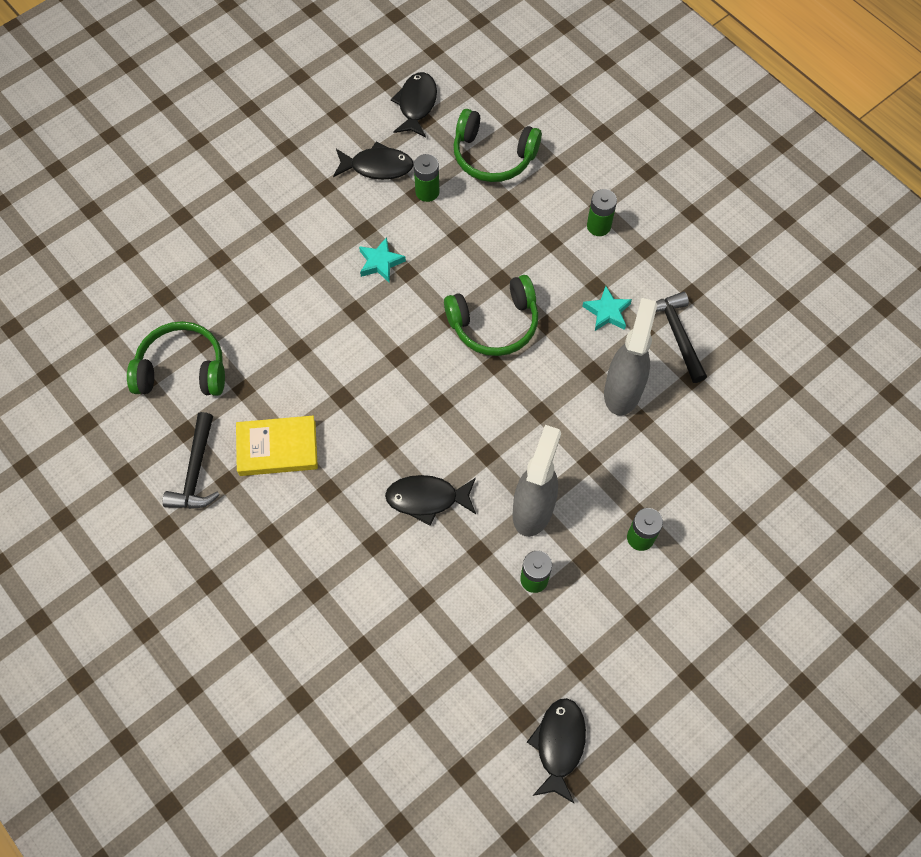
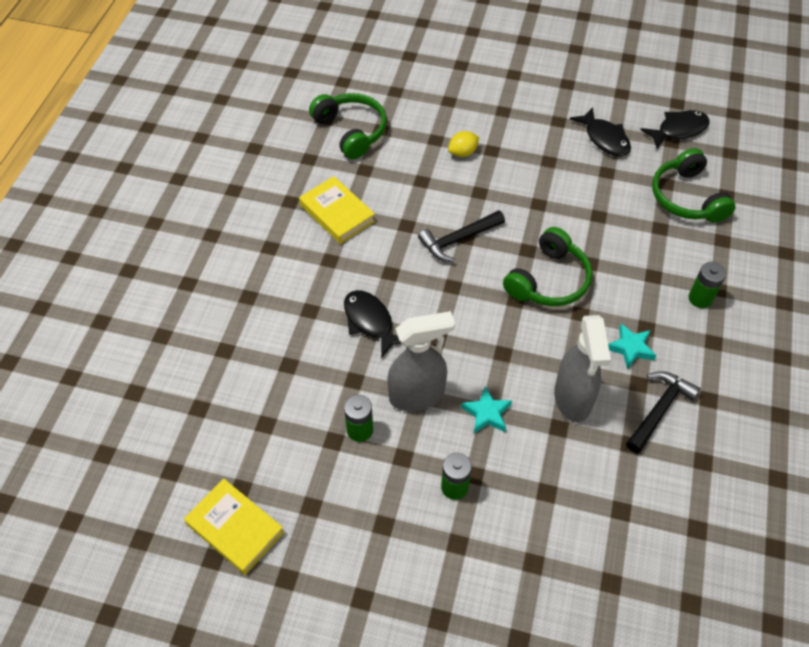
camera: 55 degrees right, 10 degrees down
black hammer [163,412,220,509] -> black hammer moved to [418,210,505,262]
turquoise star [359,237,406,283] -> turquoise star moved to [461,386,512,433]
green battery [414,154,439,202] -> none
green headphones [444,275,538,356] -> green headphones turned 90 degrees counterclockwise [503,227,592,306]
black fish [527,698,586,804] -> yellow book [184,479,284,575]
grey spray bottle [604,298,657,416] -> grey spray bottle turned 105 degrees clockwise [554,315,611,422]
none -> yellow lemon [448,131,479,157]

